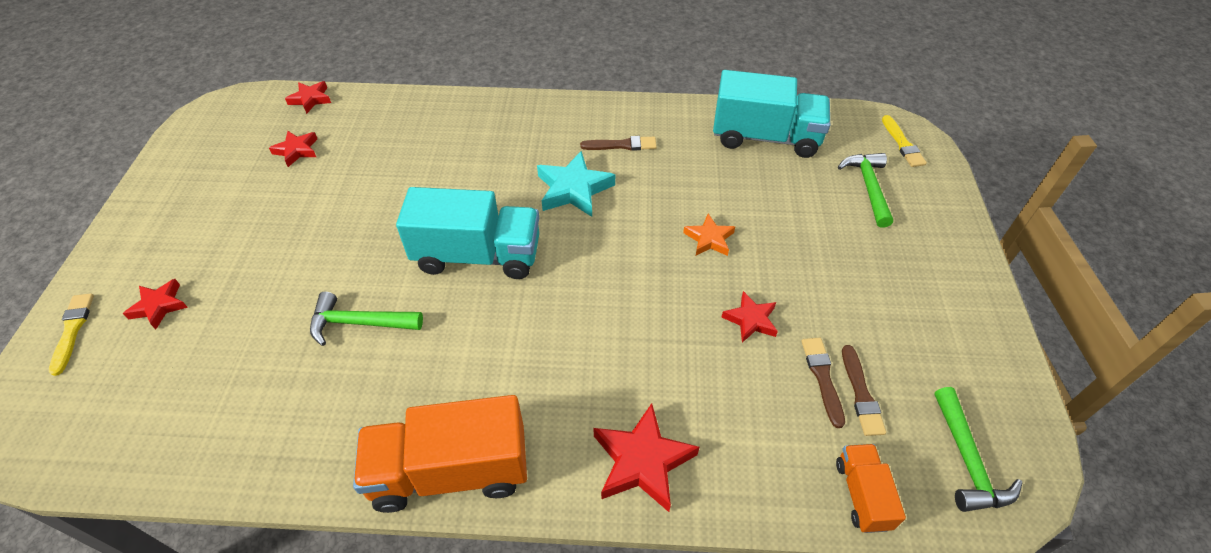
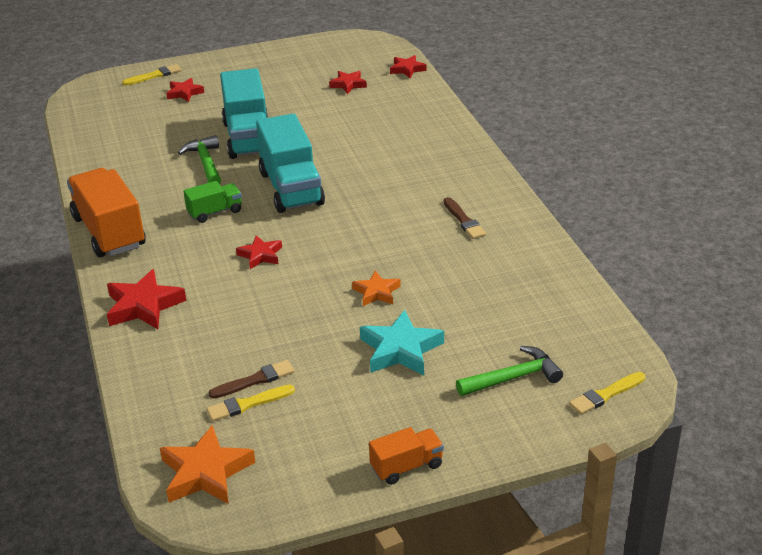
camera: 70 degrees right, 15 degrees down
turquoise star [537,151,615,217] -> turquoise star moved to [360,310,444,375]
turquoise truck [713,70,830,158] -> turquoise truck moved to [220,68,268,159]
red star [721,291,778,343] -> red star moved to [236,235,282,269]
orange truck [836,444,906,533] -> orange truck moved to [369,427,444,485]
brown brush [842,345,886,436] -> yellow brush [206,385,295,421]
green hammer [934,387,1022,512] -> orange star [160,425,255,504]
none -> green truck [183,181,242,223]

